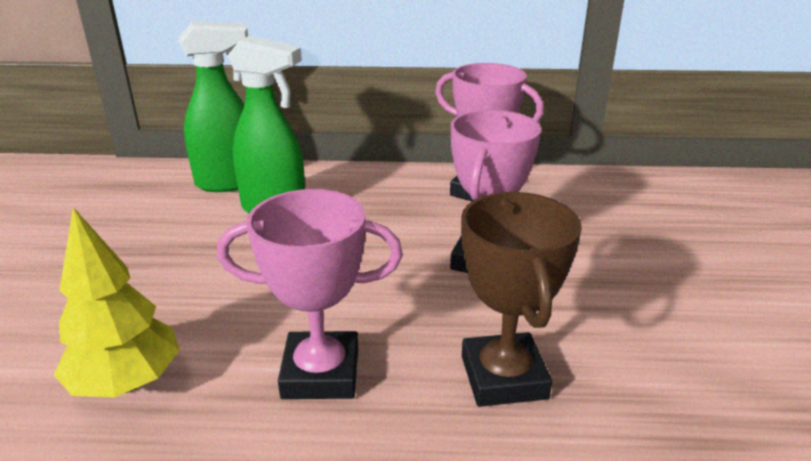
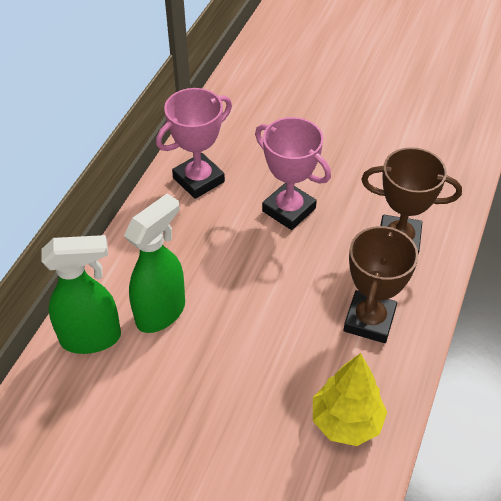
camera: 70 degrees left, 20 degrees up
green spray bottle [179,21,248,192] -> green spray bottle turned 75 degrees clockwise [41,235,121,354]
pink trophy [217,189,403,399] -> brown trophy [343,224,418,343]

